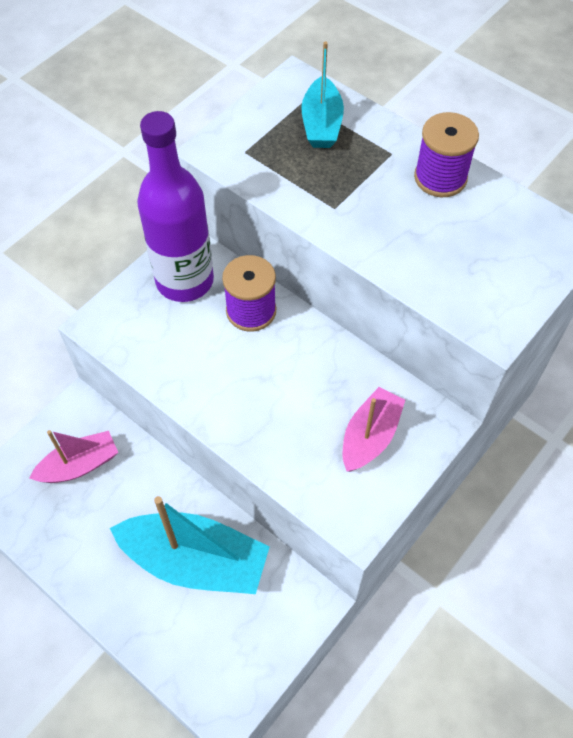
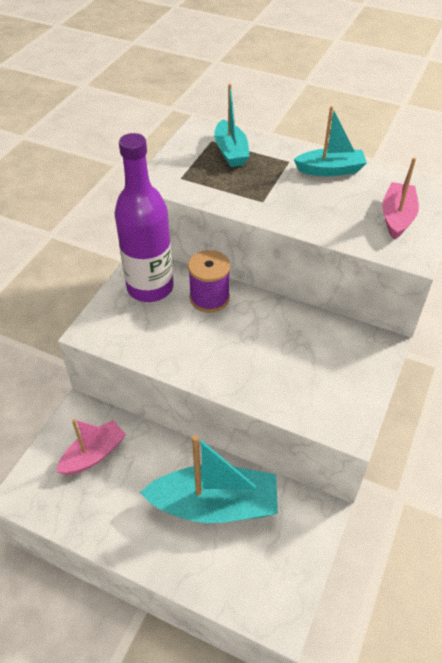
camera: 15 degrees left, 10 degrees down
pink boat [342,387,405,472] -> pink boat moved to [382,157,419,240]
purple spool [414,112,479,197] -> turquoise boat [294,106,367,176]

